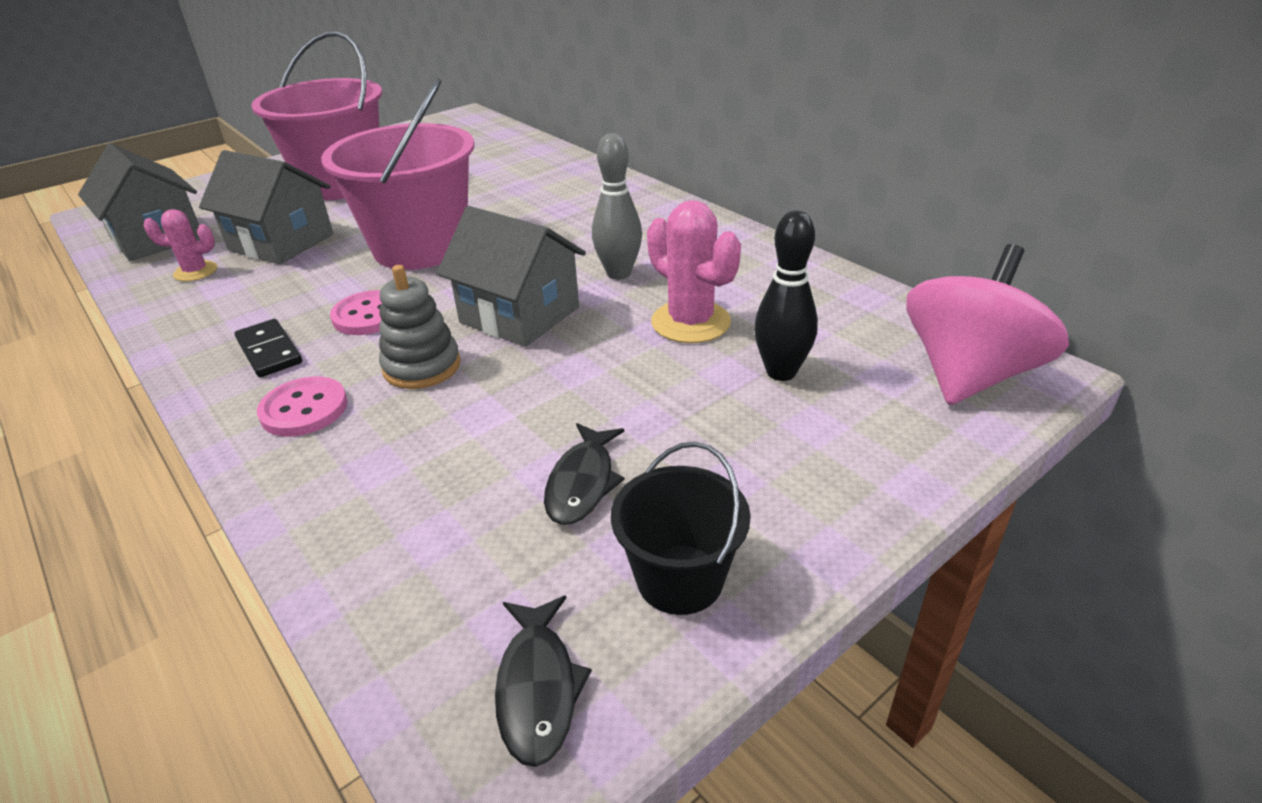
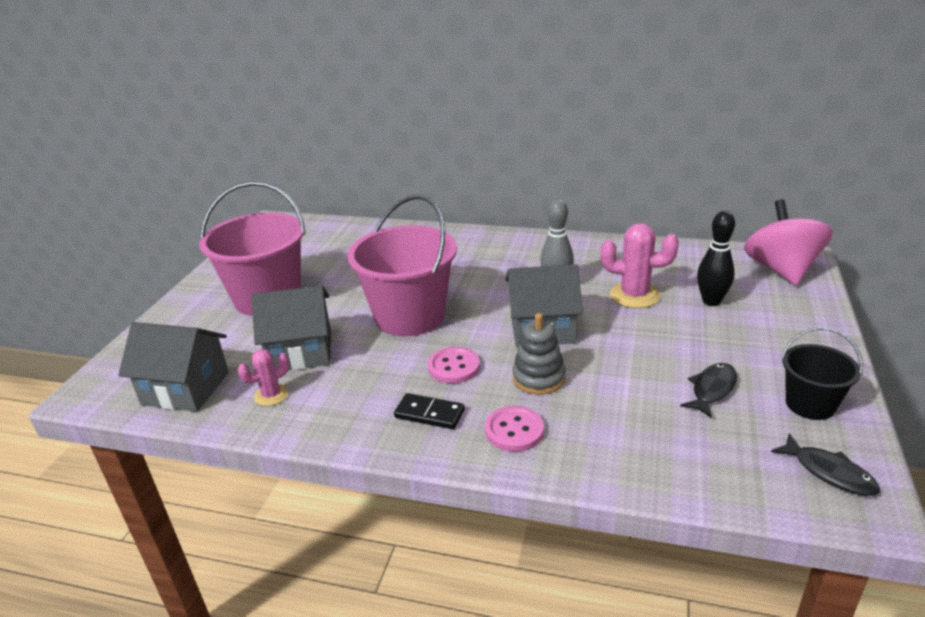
camera: 35 degrees left, 5 degrees down
black fish [544,423,625,525] -> black fish turned 120 degrees counterclockwise [680,363,737,418]

